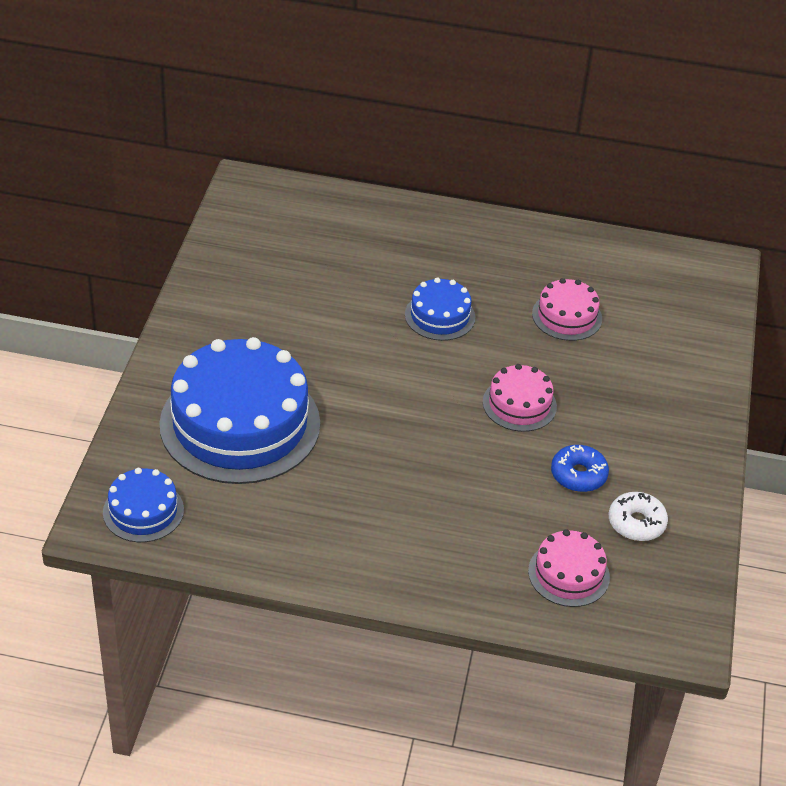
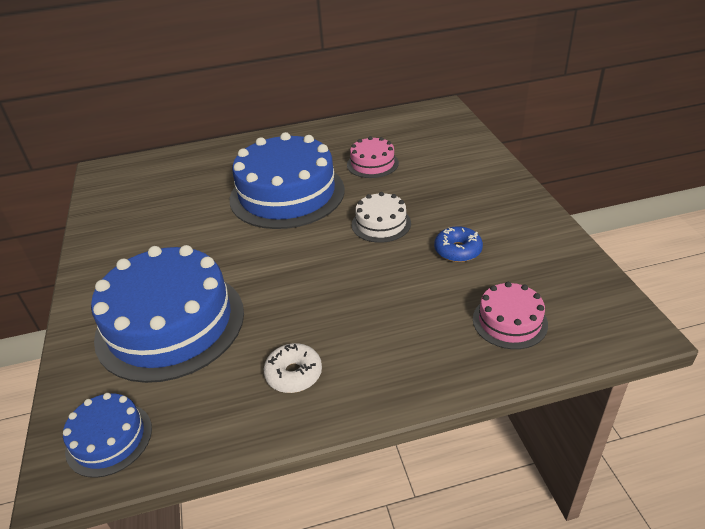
camera: 20 degrees left, 5 degrees down
blue cake [405,277,475,341] -> blue cake [230,132,345,229], size x2.10
pink cake [483,364,557,432] -> white cake [352,192,411,243]
white donut [609,492,668,541] -> white donut moved to [264,343,322,393]

